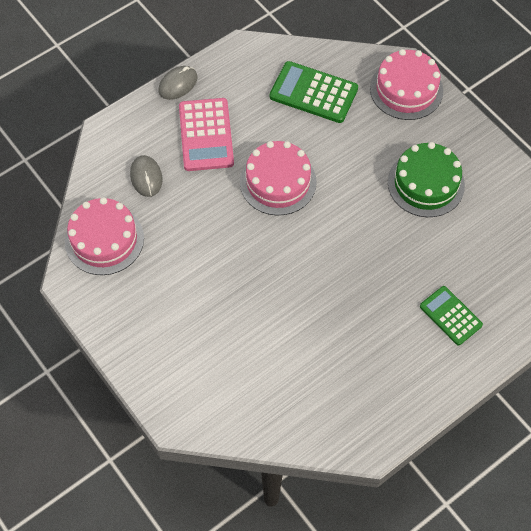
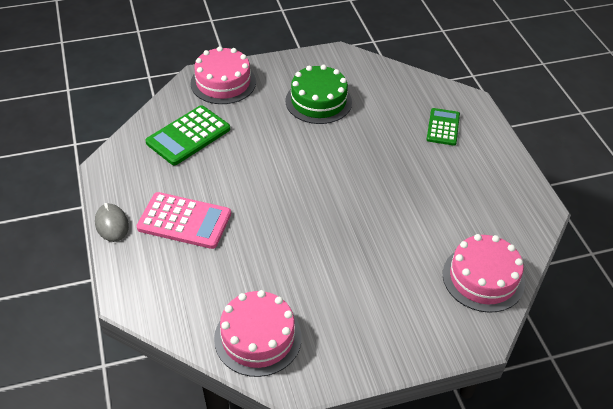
camera: 70 degrees left, 15 degrees down
grey mouse [130,155,163,197] -> none
pink cake [240,141,317,216] -> pink cake moved to [443,234,525,313]
green calculator [420,286,483,346] -> green calculator turned 120 degrees clockwise [426,108,460,146]

